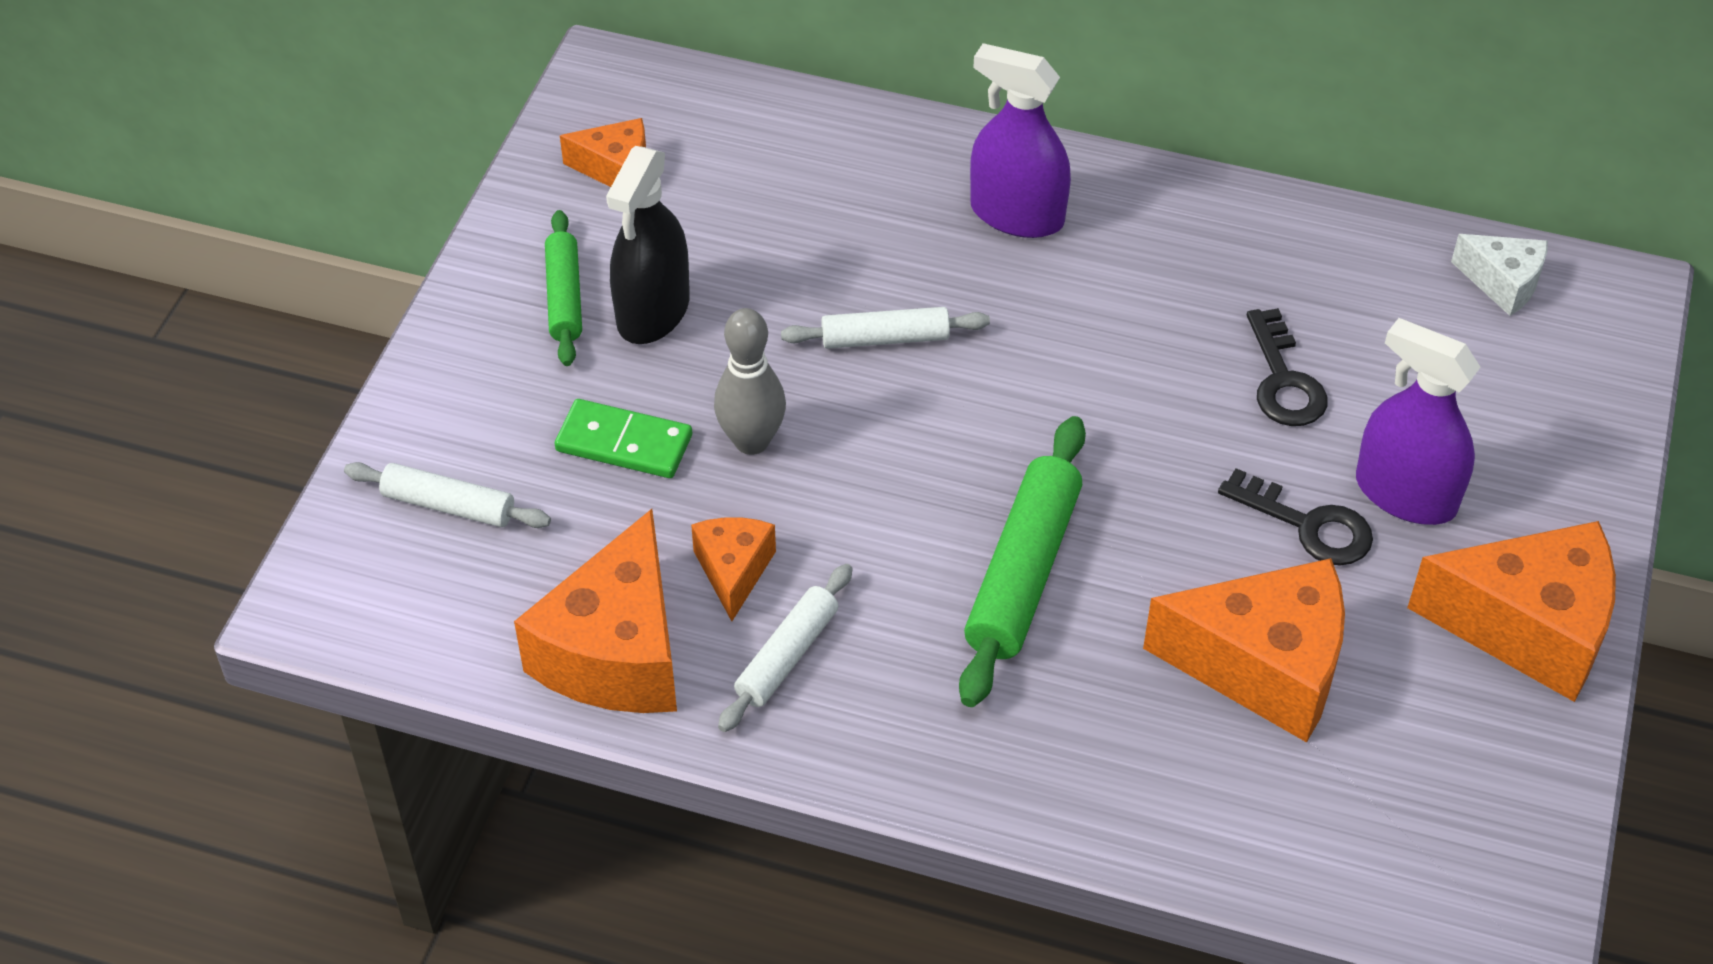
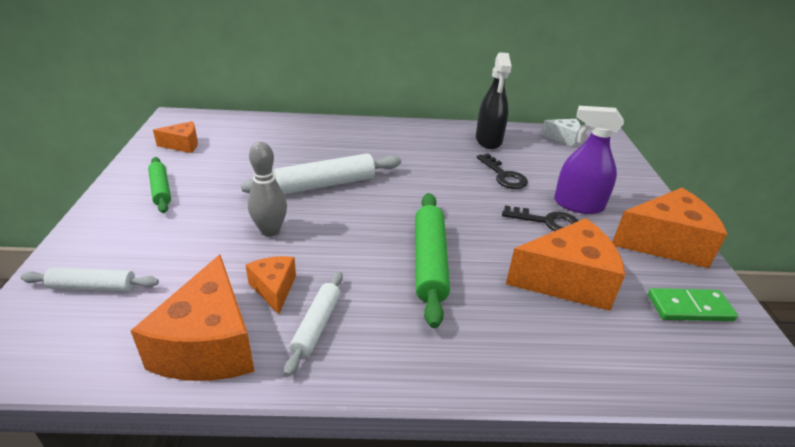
camera: 20 degrees left, 15 degrees down
green domino [555,399,692,478] -> green domino moved to [648,288,738,321]
black spray bottle [606,146,690,344] -> black spray bottle moved to [476,52,512,149]
white rolling pin [781,307,990,349] -> white rolling pin [241,153,401,194], size x1.64
purple spray bottle [970,43,1071,238] -> none

